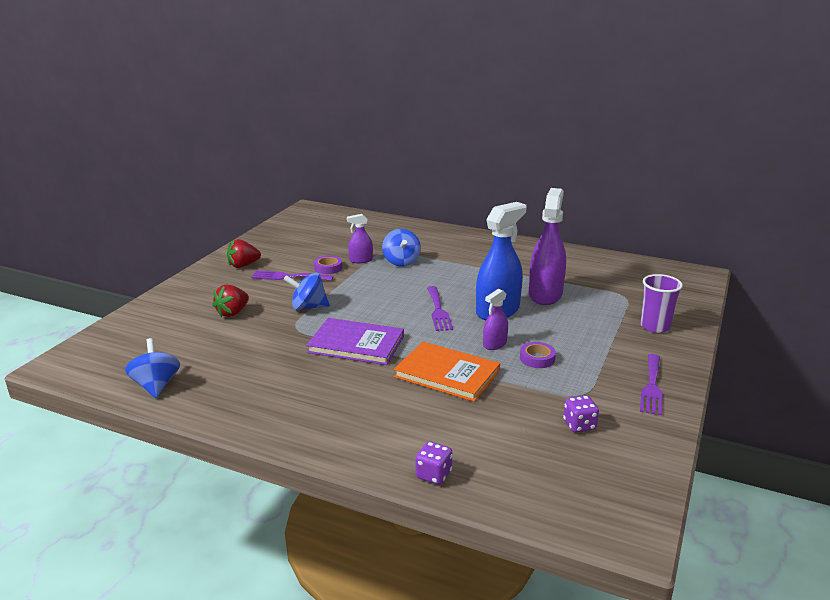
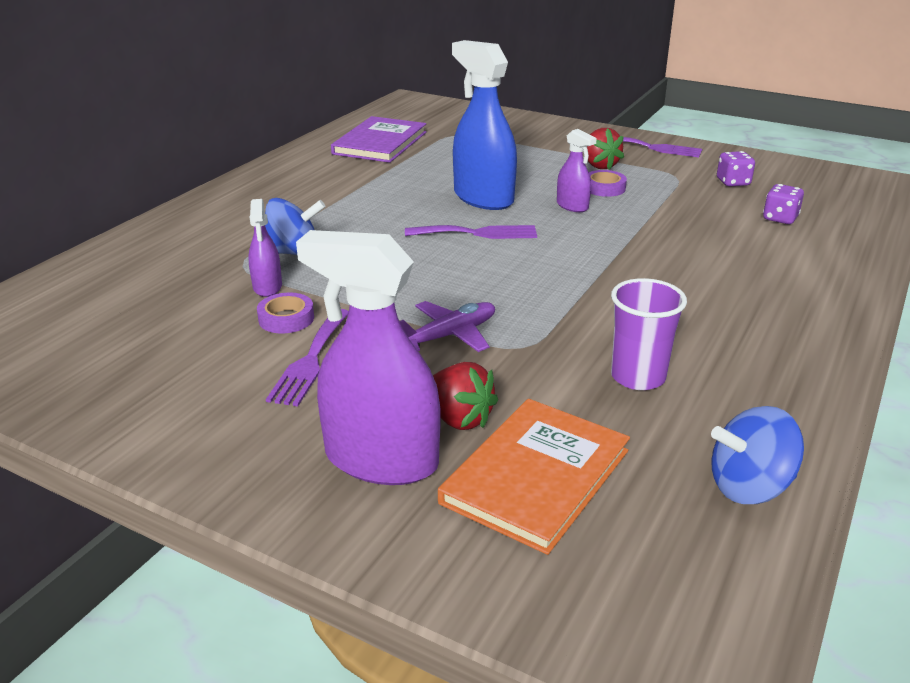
camera: 85 degrees left, 5 degrees up
red strawberry [227,239,261,268] -> red strawberry moved to [587,128,624,170]
blue spinning top [283,273,330,311] -> purple plane [399,301,495,352]
purple book [306,318,404,365] -> purple book moved to [331,116,426,163]
orange book [394,342,500,402] -> orange book moved to [438,399,630,555]
purple dice [416,441,453,485] -> purple dice moved to [763,184,804,224]
purple spray bottle [529,188,566,305] -> purple spray bottle moved to [296,230,441,485]
purple cup [640,274,683,333] -> purple cup moved to [611,278,687,390]

